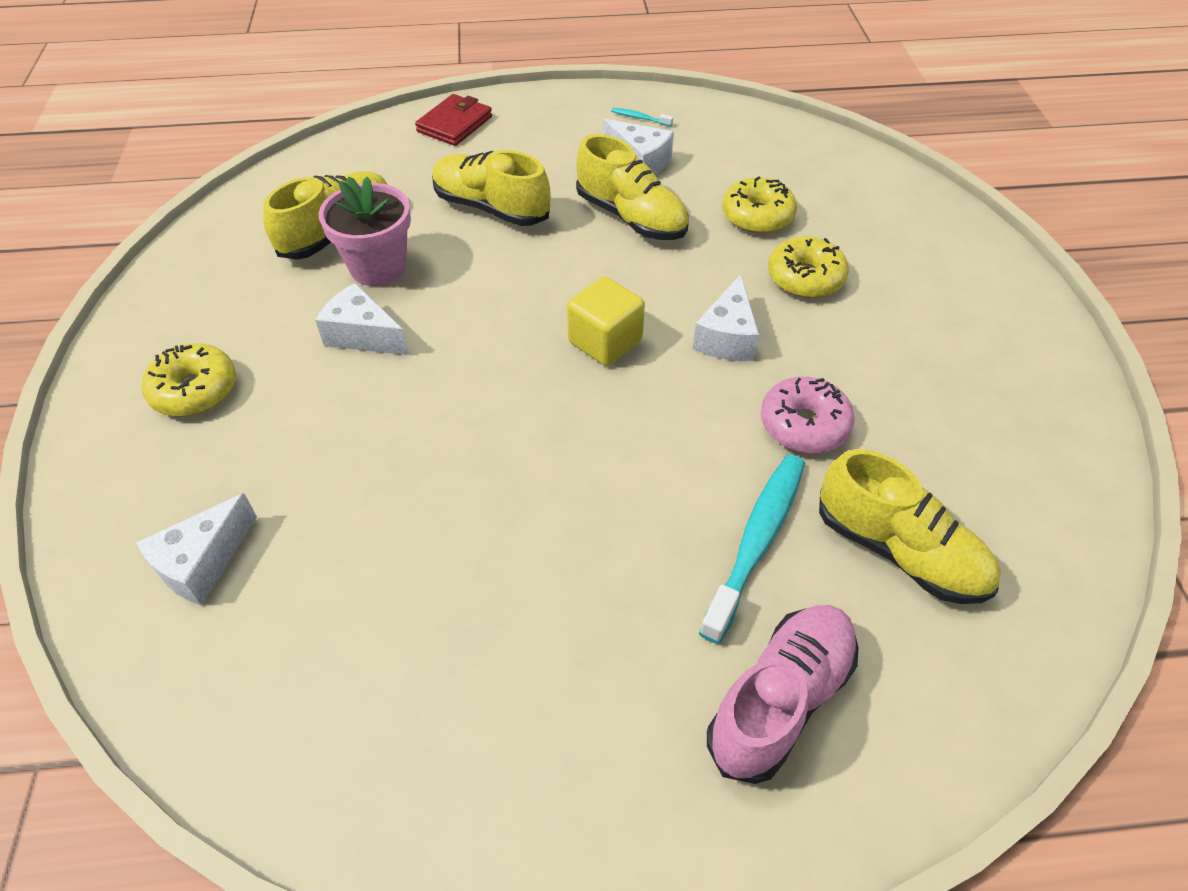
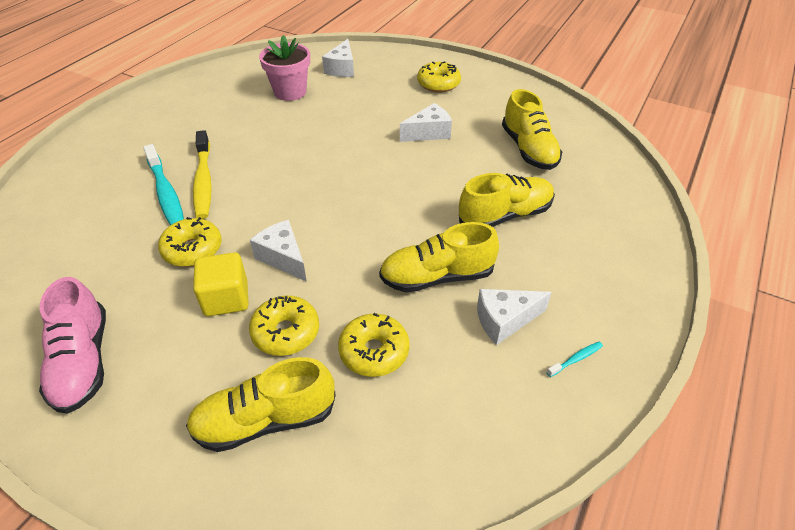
camera: 125 degrees right, 5 degrees down
white cheese [136,493,257,606] -> white cheese turned 150 degrees counterclockwise [322,39,354,77]
pink flower pot [319,176,411,286] -> pink flower pot moved to [259,35,310,101]
red wallet [415,94,492,146] -> none
yellow cube [567,276,645,366] -> yellow cube moved to [193,252,249,316]
pink shoe [707,605,858,784] -> pink shoe moved to [39,277,106,414]
pink donut [761,377,855,453] -> yellow donut [158,217,222,267]
yellow shoe [819,449,1001,604] -> yellow shoe moved to [186,357,336,452]
none -> yellow toothbrush [193,130,212,219]

